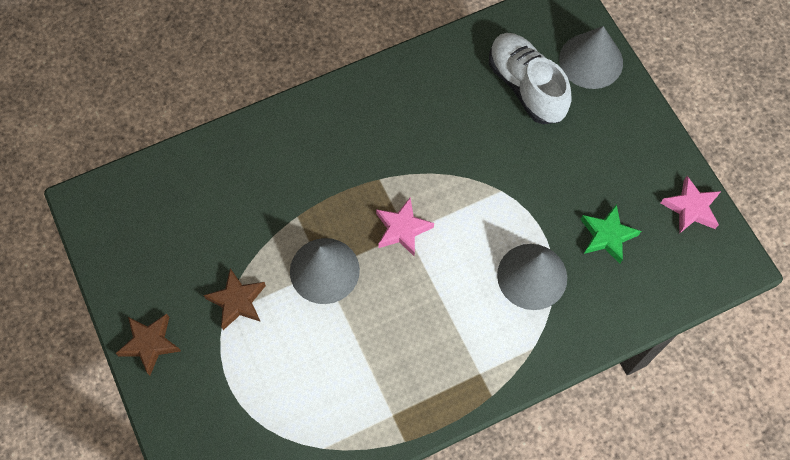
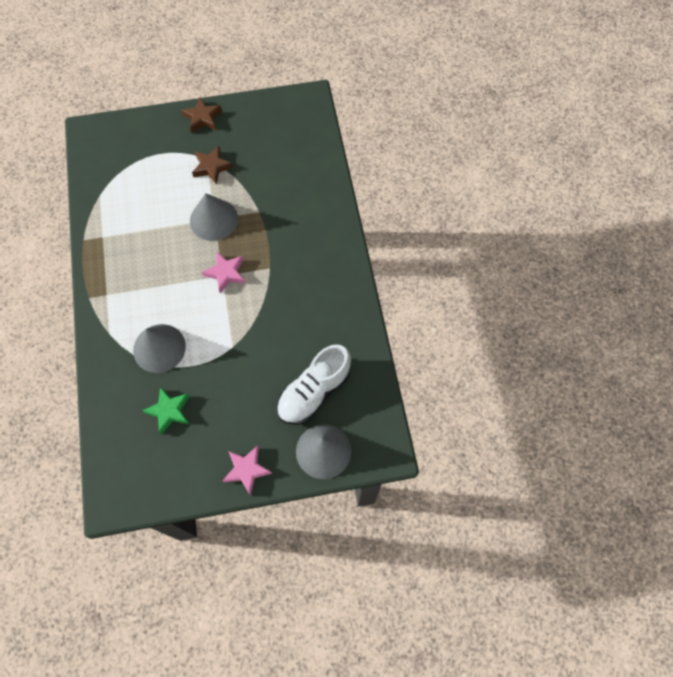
camera: 105 degrees right, 0 degrees up
white shoe [489,33,572,124] -> white shoe turned 150 degrees clockwise [277,344,351,425]
pink star [661,176,721,234] -> pink star moved to [223,446,272,496]

